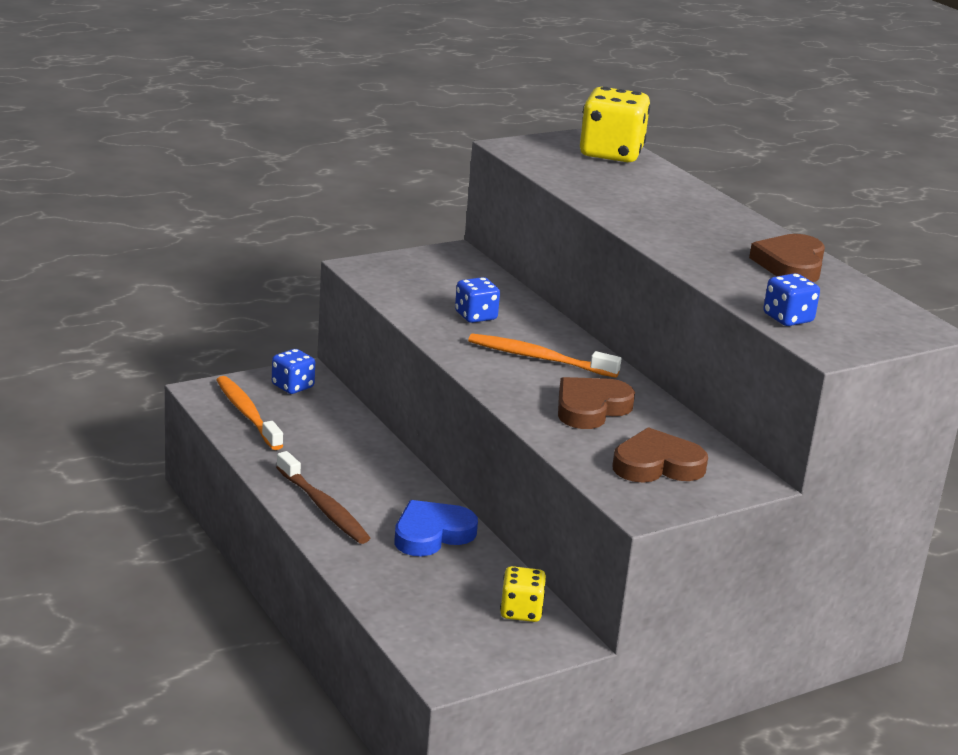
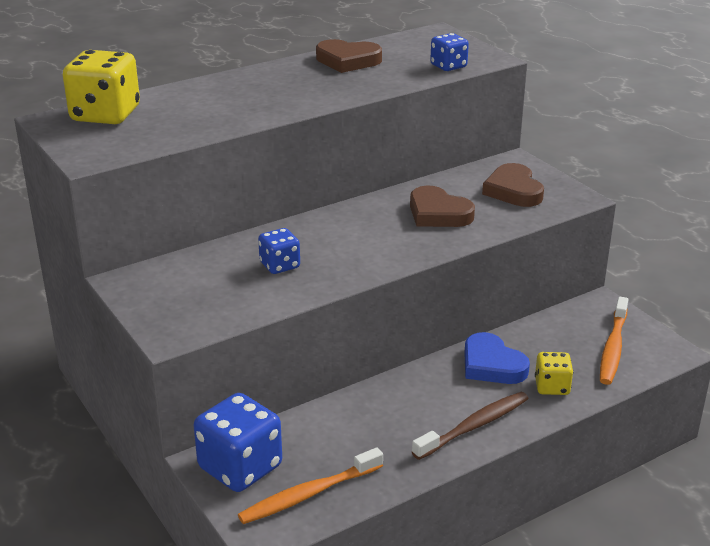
camera: 90 degrees left, 5 degrees up
blue dice [272,349,315,394] -> blue dice [194,393,282,492], size x1.81
orange toothbrush [468,333,621,378] -> orange toothbrush moved to [600,297,628,385]
yellow dice [500,566,546,622] -> yellow dice moved to [535,352,573,395]

